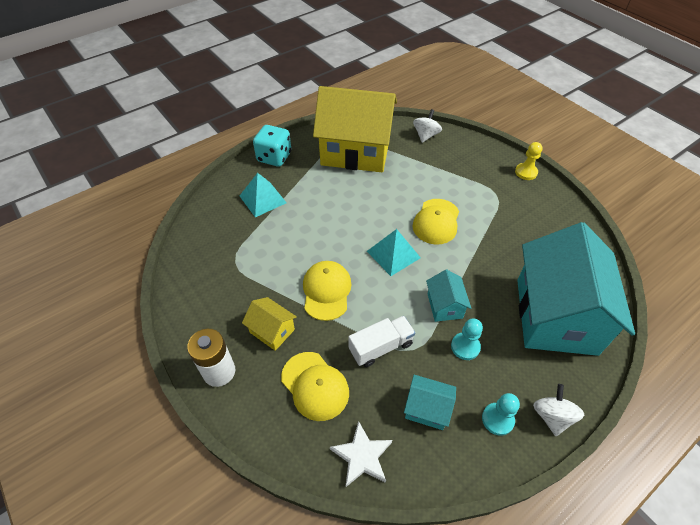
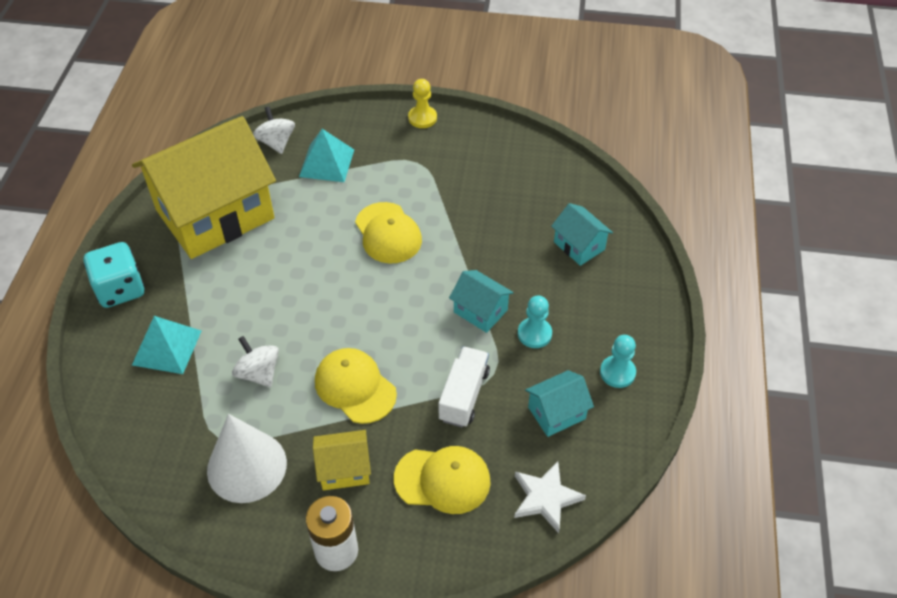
camera: 45 degrees left, 0 degrees up
turquoise pyramid [367,229,421,276] -> turquoise pyramid moved to [299,129,354,182]
turquoise house [517,222,635,356] -> turquoise house [551,203,613,266], size x0.42
white spinning top [533,384,584,436] -> white spinning top moved to [232,336,279,387]
none -> white cone [207,414,287,503]

